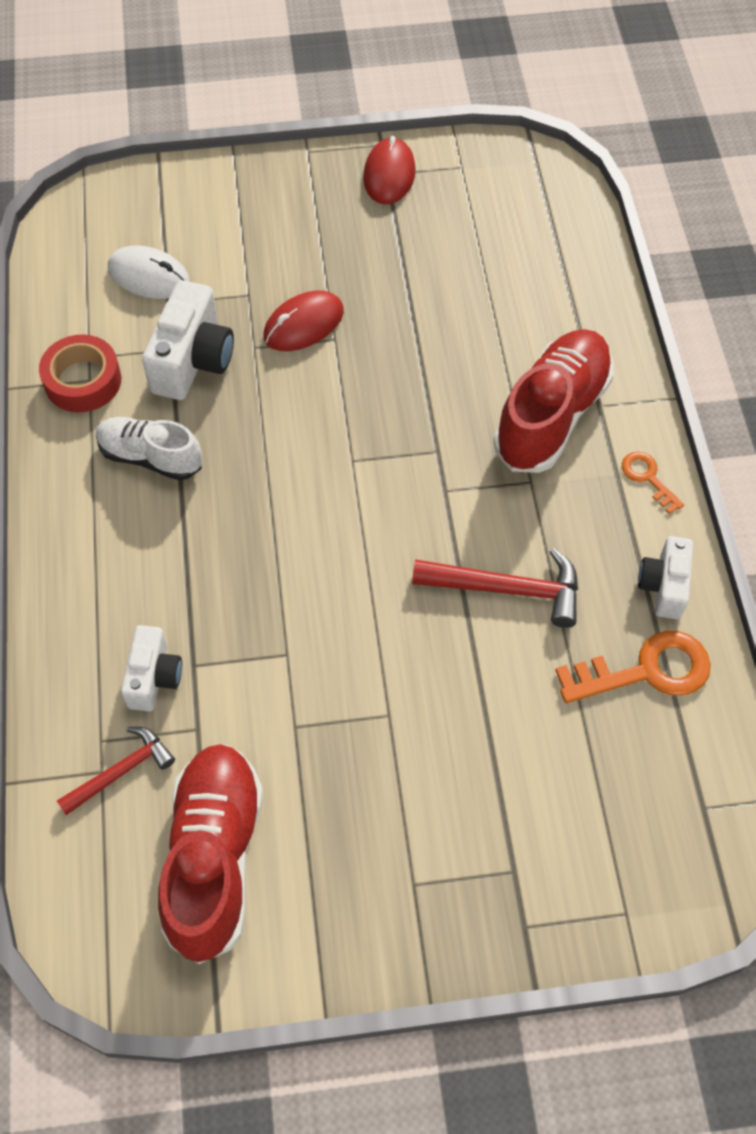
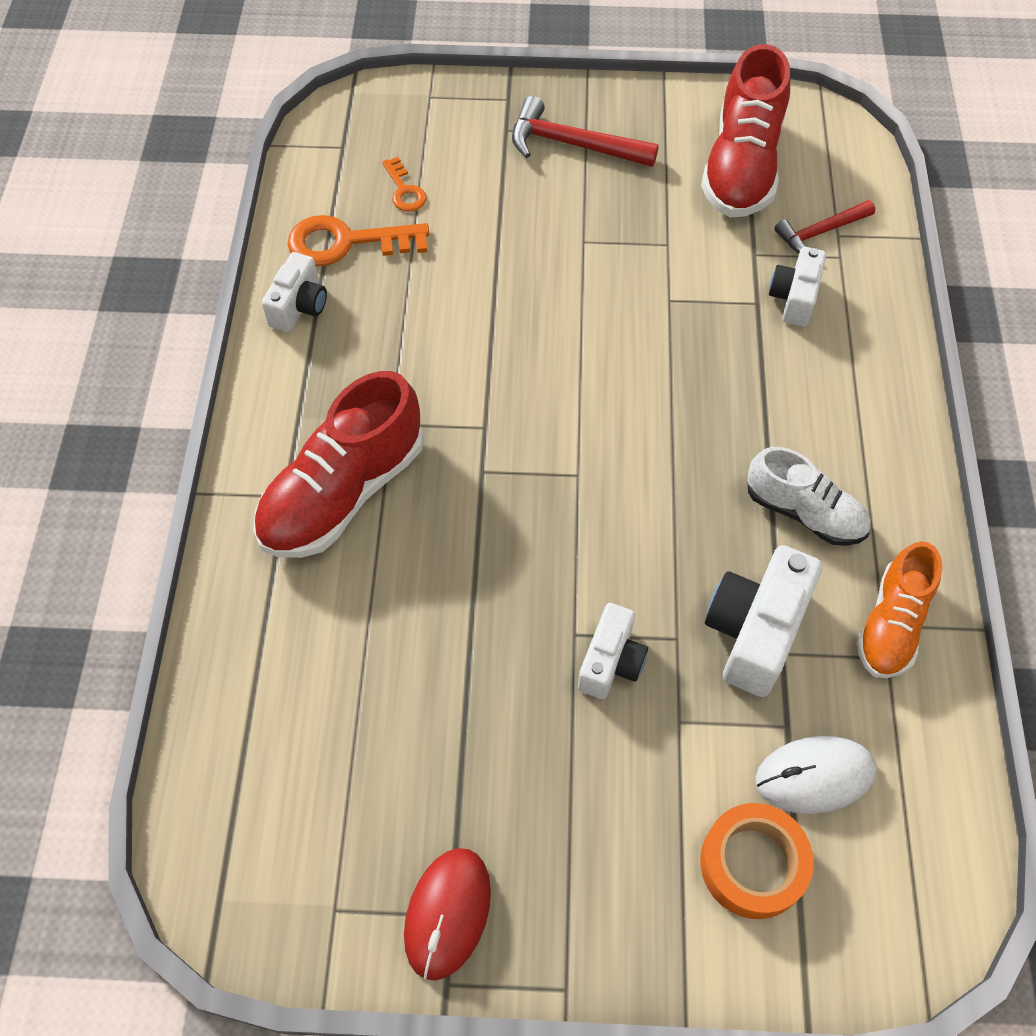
camera: 170 degrees left, 0 degrees up
red tape [39,335,121,412] -> orange shoe [856,541,942,678]
white mouse [108,246,190,299] -> white mouse turned 45 degrees counterclockwise [756,736,877,814]
red mouse [263,291,344,351] -> white camera [578,603,648,699]
red hammer [412,548,578,628] -> red hammer moved to [512,96,659,167]
orange key [622,452,684,514] -> orange key moved to [382,157,427,211]
none -> orange tape [700,803,814,919]

